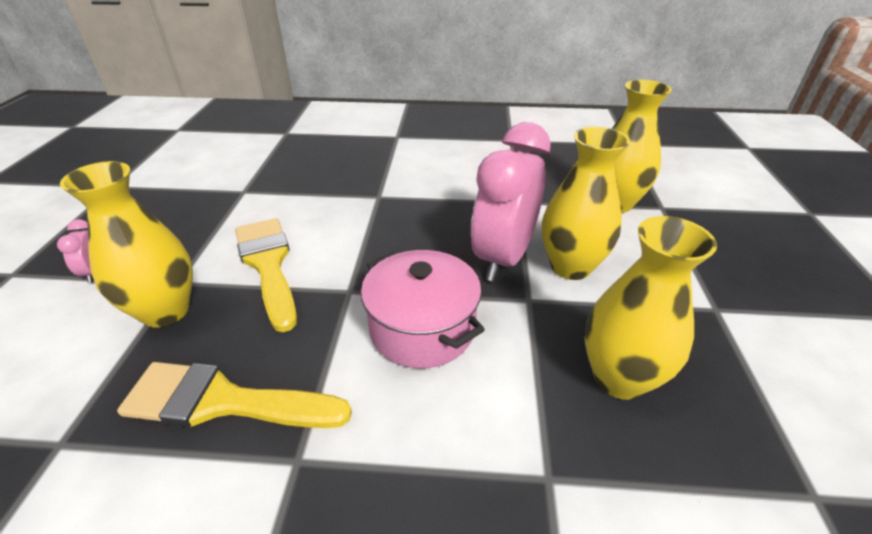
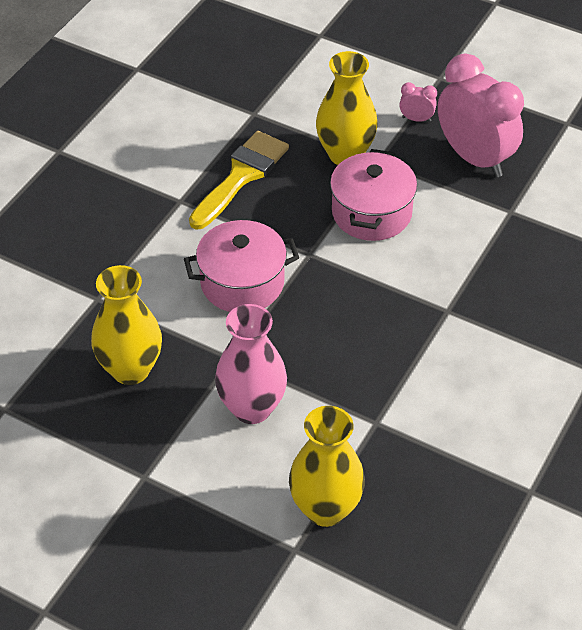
camera: 115 degrees right, 10 degrees up
yellow brush [235,218,297,332] -> pink pot [330,149,417,241]
pink clock [471,122,551,282] -> pink clock moved to [438,53,524,177]
yellow vase [542,127,630,280] -> pink vase [215,304,287,424]

